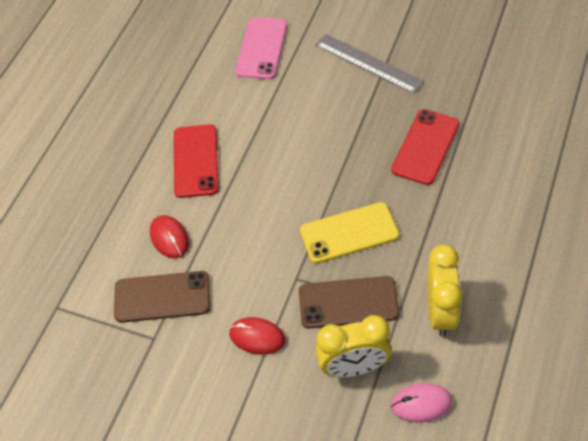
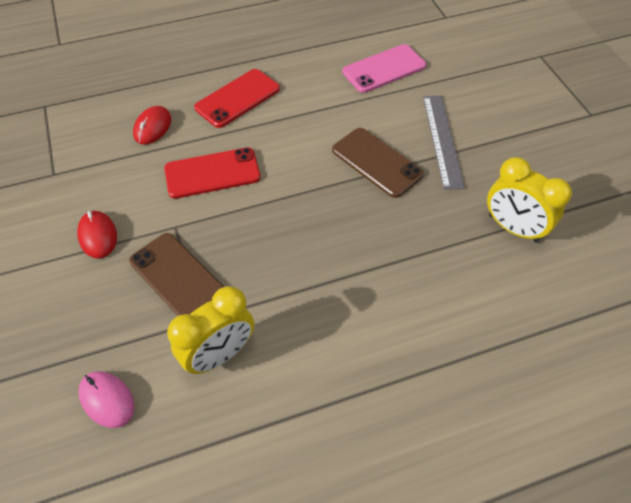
camera: 45 degrees right, 0 degrees up
brown phone [114,271,210,323] -> brown phone moved to [332,128,424,198]
yellow phone [300,202,399,263] -> none
yellow clock [316,315,392,377] -> yellow clock moved to [487,157,572,243]
red phone [391,109,460,185] -> red phone moved to [164,147,261,199]

